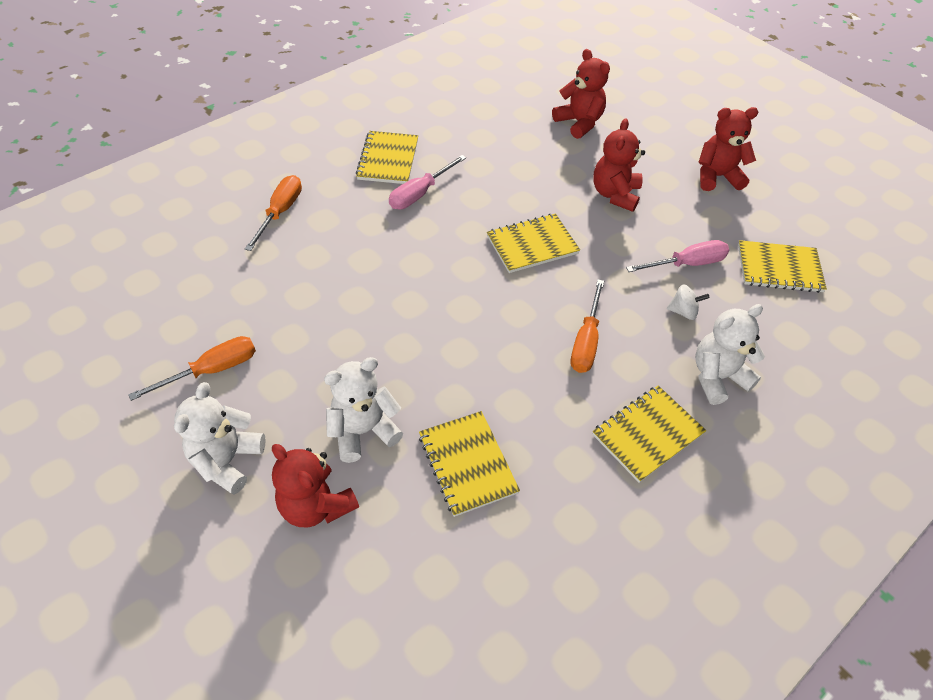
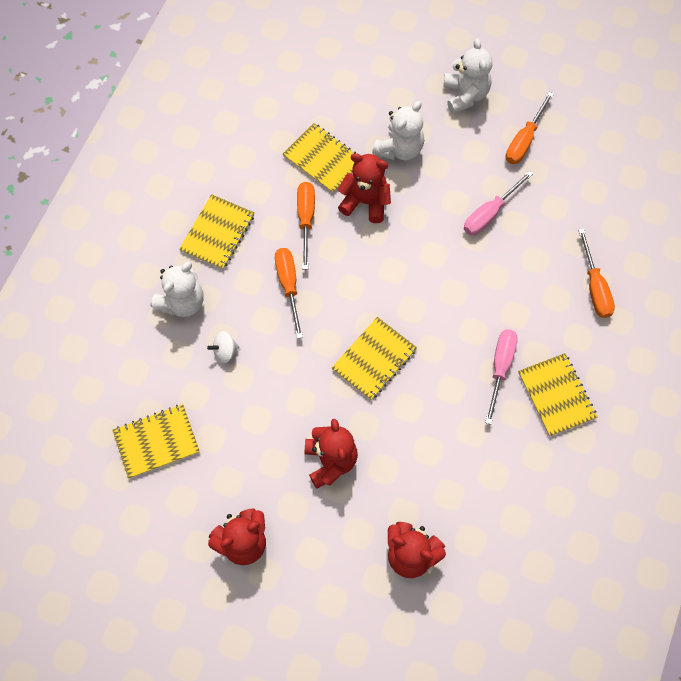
camera: 155 degrees right, 15 degrees up
red teddy bear [272,444,359,528] -> red teddy bear moved to [337,153,391,223]
pink screwdriver [626,240,729,272] -> pink screwdriver moved to [464,171,533,235]
none -> orange screwdriver [297,182,315,270]

